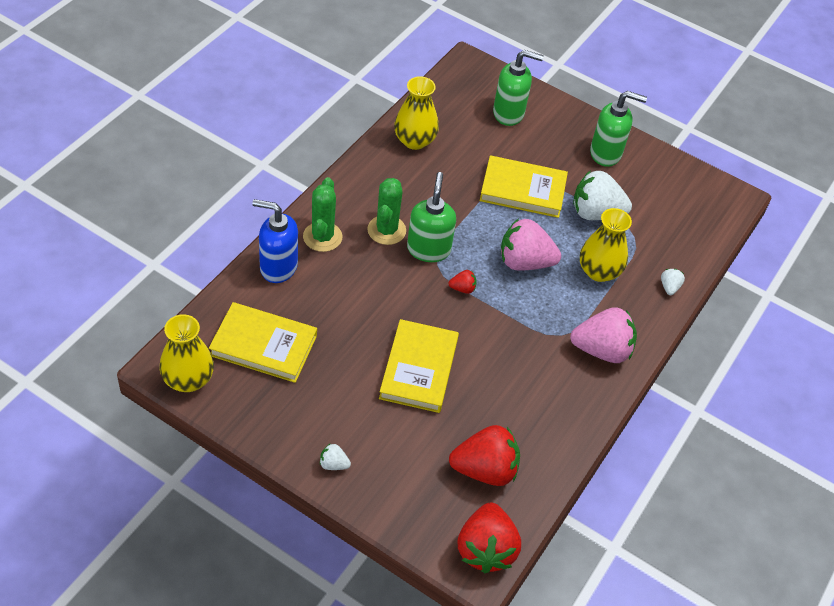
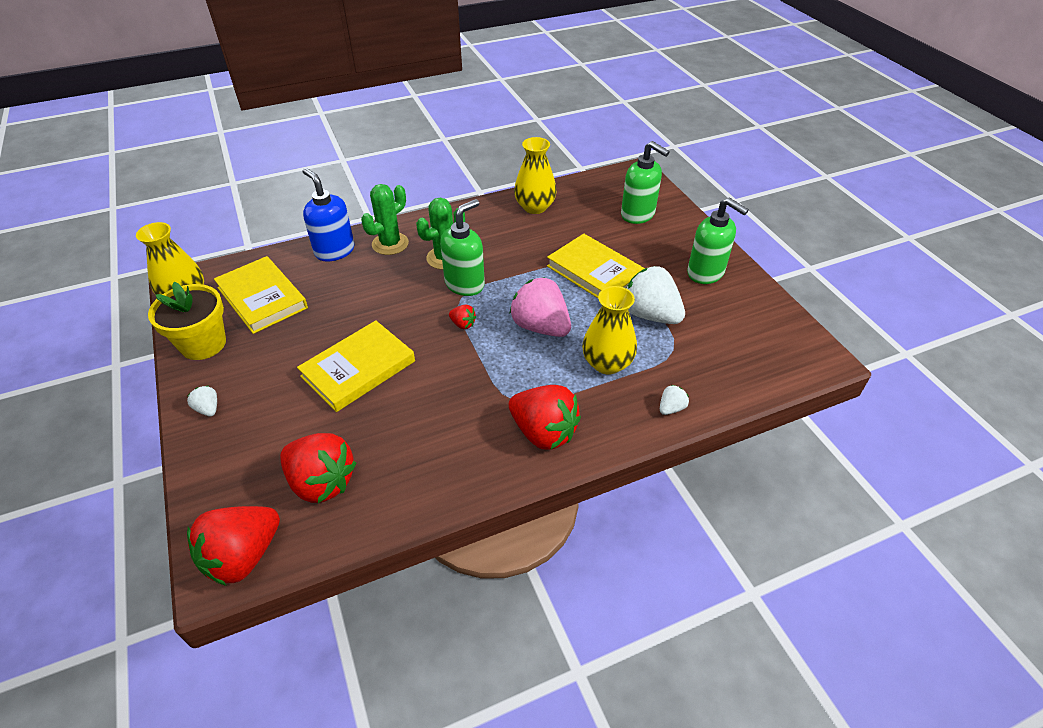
camera: 40 degrees right, 5 degrees down
pink strawberry [570,307,637,363] -> red strawberry [509,385,581,450]
none -> yellow flower pot [148,282,226,360]

